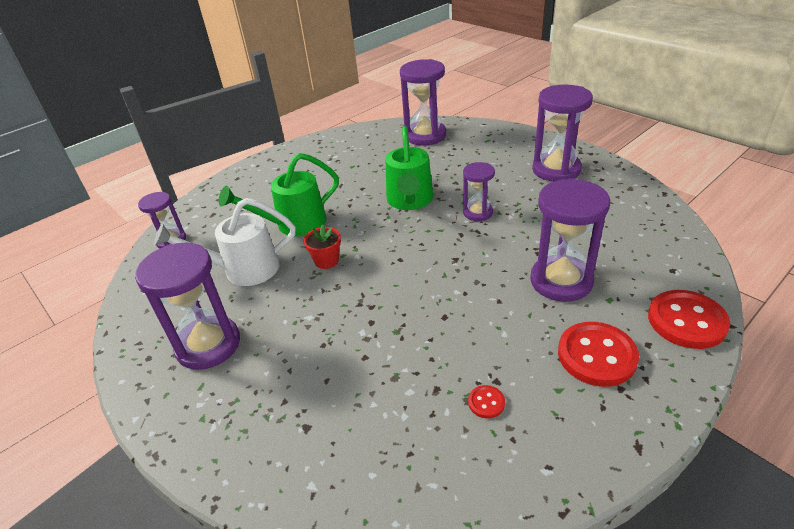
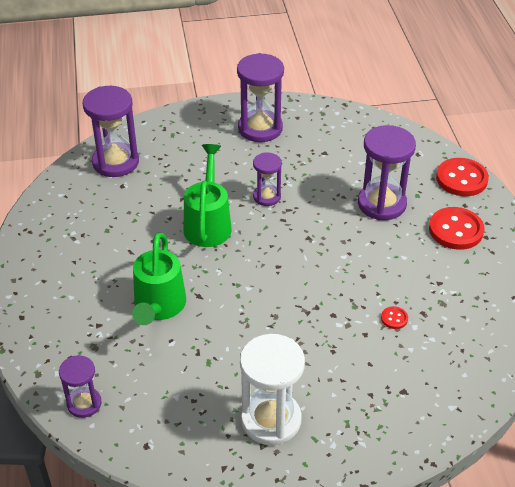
camera: 60 degrees left, 5 degrees up
purple hourglass [135,243,240,370] -> white hourglass [240,334,305,445]
white watering can [154,198,296,286] -> none
red flower pot [303,225,341,269] -> none
green watering can [385,126,433,210] -> green watering can turned 120 degrees counterclockwise [184,144,232,247]
red button [468,385,505,418] -> red button moved to [381,306,408,329]

